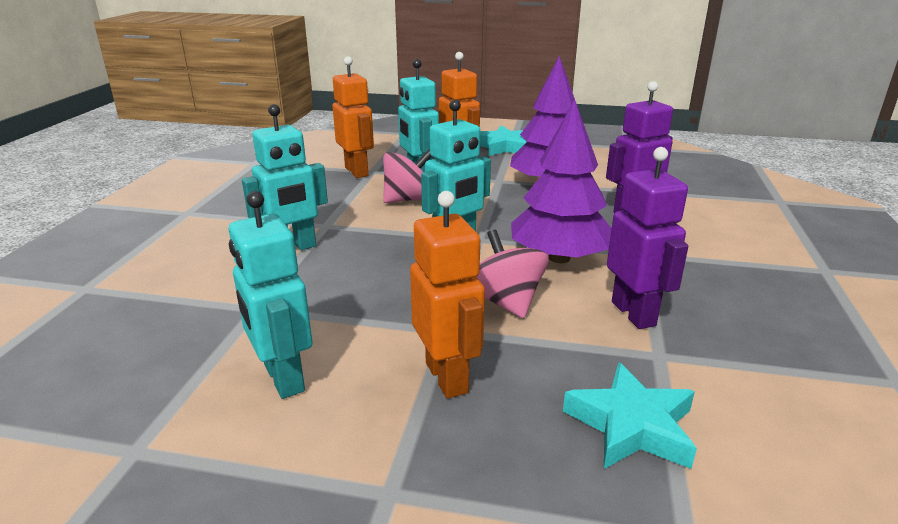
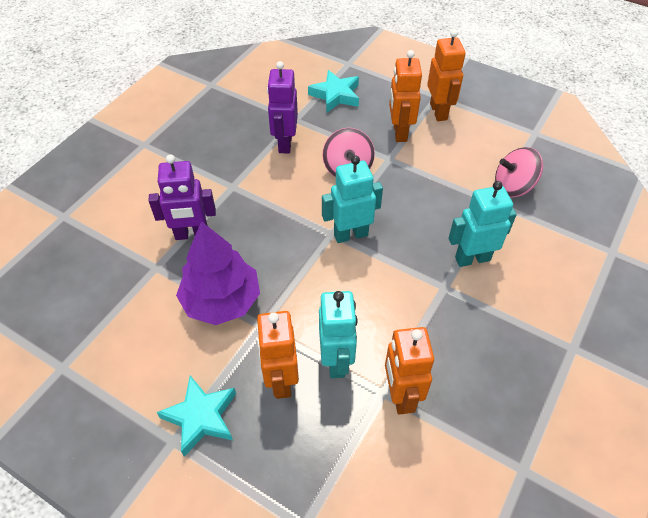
camera: 160 degrees left, 25 degrees up
turquoise robot [229,191,312,399] -> none
pink spinning top [383,149,432,203] -> pink spinning top moved to [495,147,543,197]
purple tree [511,100,612,263] -> none
none -> orange robot [427,29,466,121]

